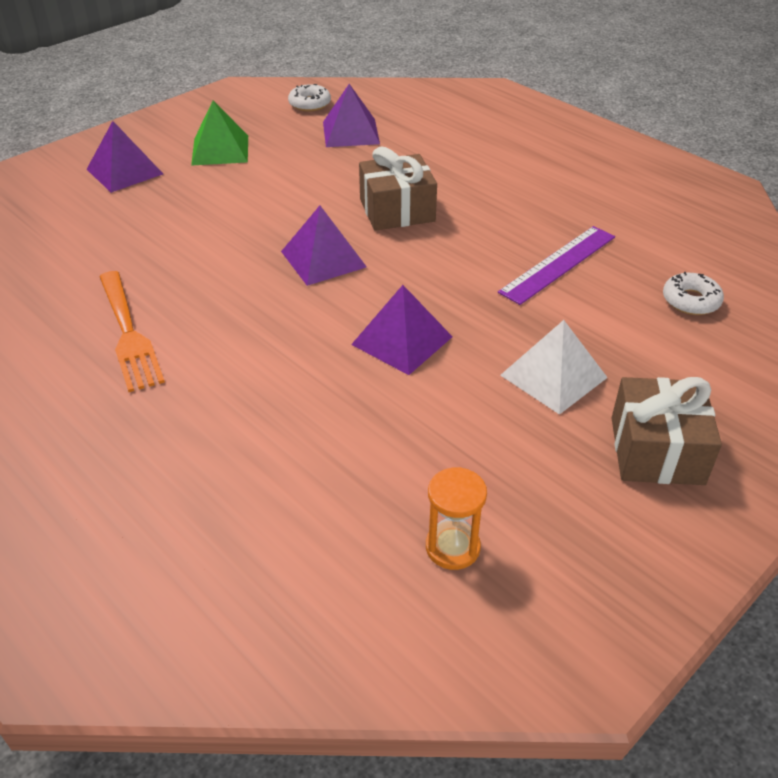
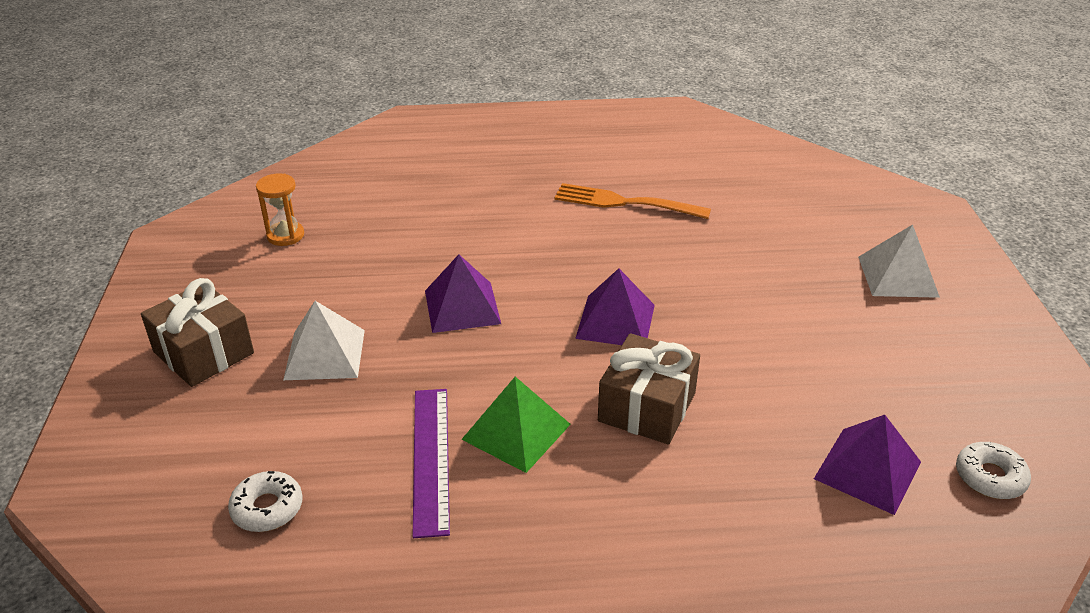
camera: 130 degrees right, 5 degrees down
purple pyramid [87,121,163,193] -> white pyramid [858,225,940,298]
green pyramid [191,101,248,166] -> green pyramid moved to [461,377,571,473]

